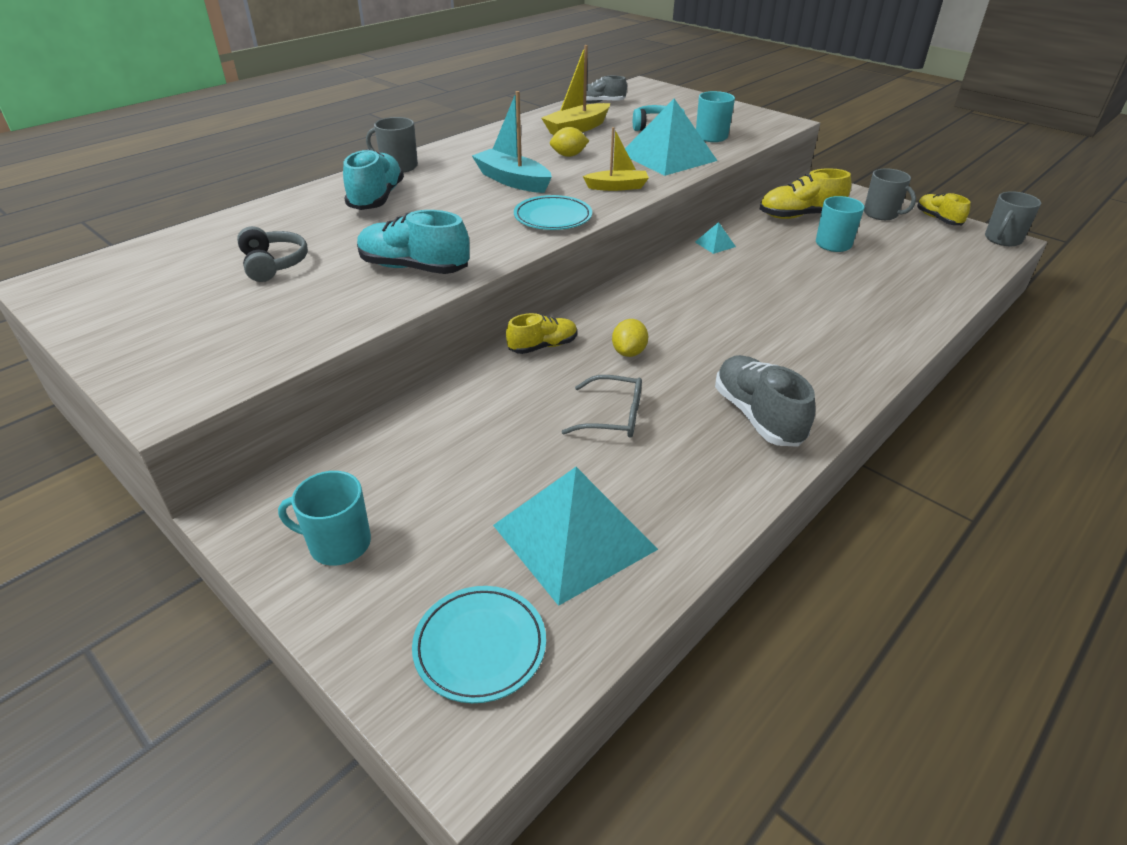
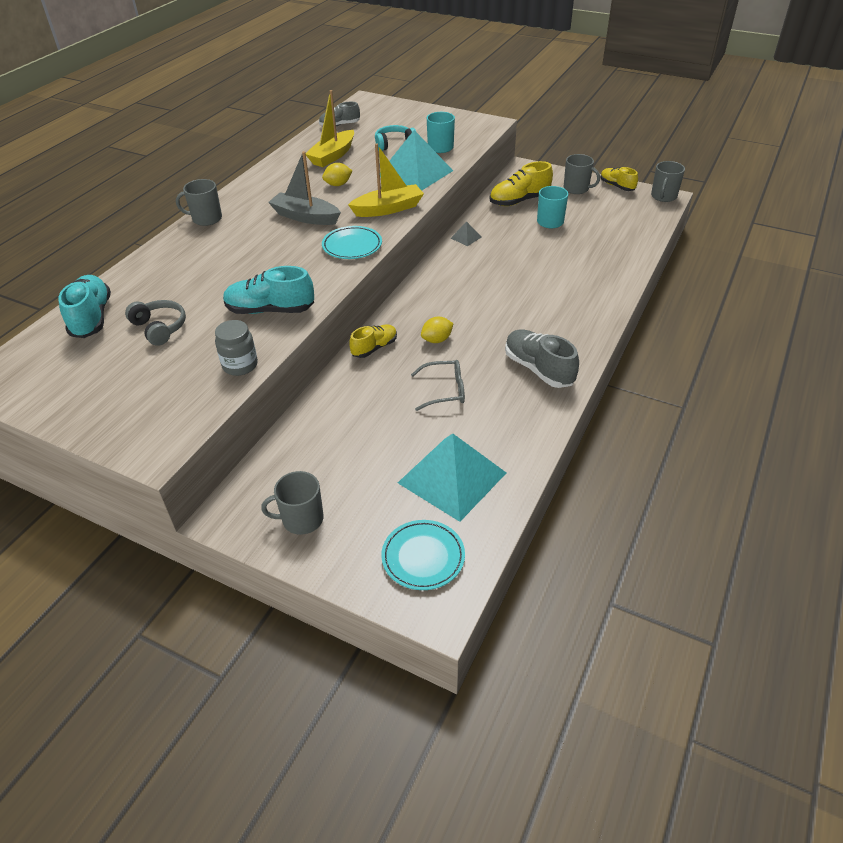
camera: 15 degrees left, 5 degrees up
turquoise mug [278,471,371,566] -> grey mug [261,471,324,535]
turquoise shoe [343,149,404,210] -> turquoise shoe moved to [58,275,111,338]
turquoise boat [472,91,552,193] -> grey boat [268,151,341,225]
yellow boat [583,127,649,191] -> yellow boat [348,143,424,217], size x1.51
yellow lemon [612,319,648,357] -> yellow lemon turned 60 degrees clockwise [421,317,454,343]
turquoise pyramid [695,222,736,254] -> grey pyramid [451,221,481,246]
none -> grey jar [215,320,258,376]

